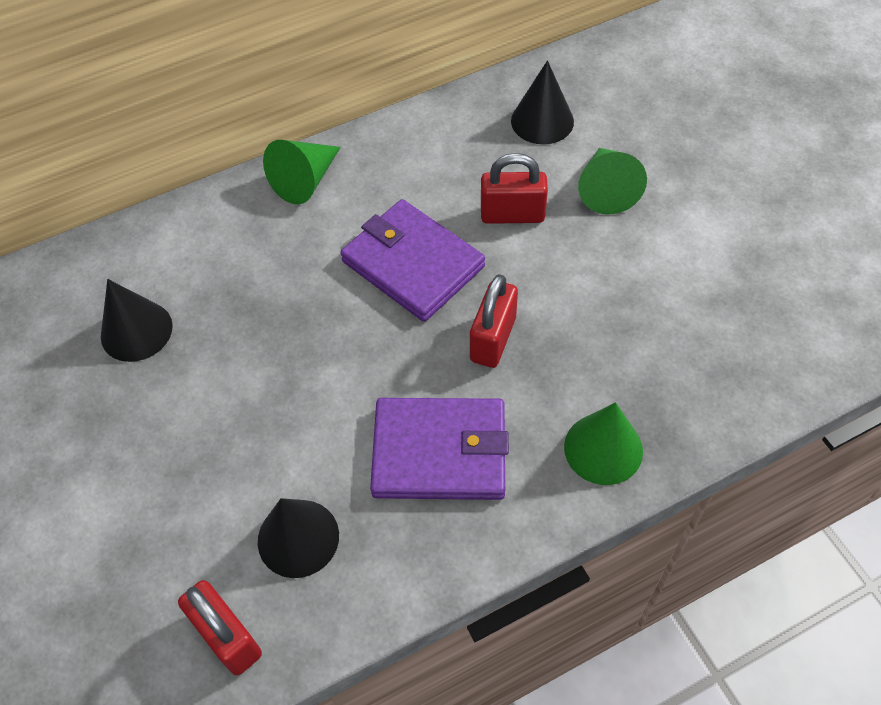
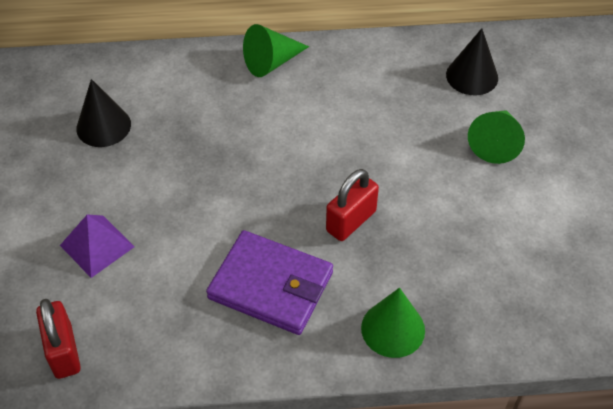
camera: 20 degrees right, 5 degrees down
black cone [258,498,339,578] -> none
purple wallet [340,199,485,322] -> none
red padlock [481,153,548,224] -> none
none -> purple pyramid [60,214,135,278]

